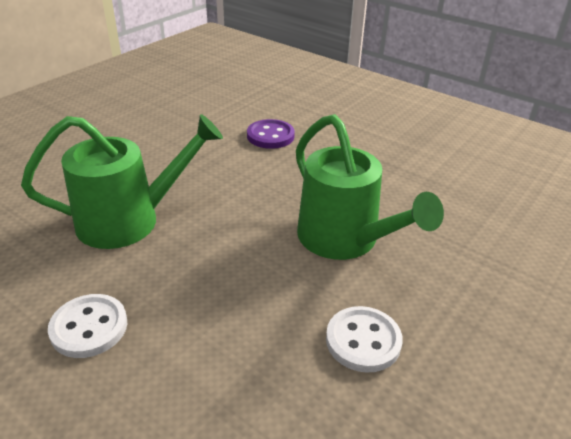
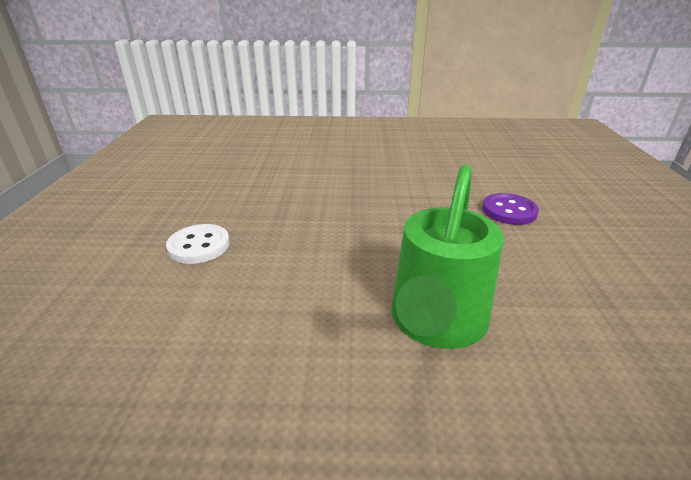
camera: 55 degrees right, 5 degrees down
green watering can [21,114,223,249] -> none
white button [326,306,403,373] -> none

